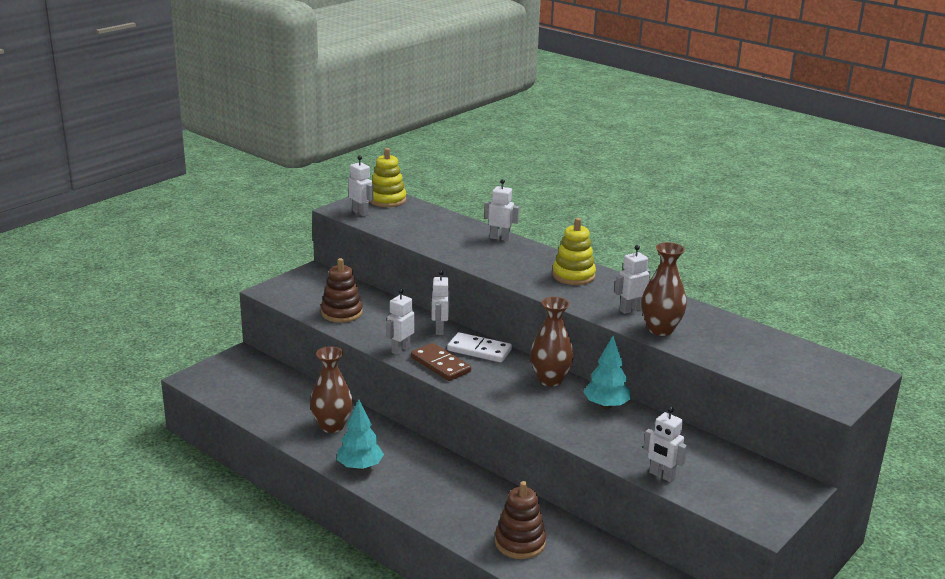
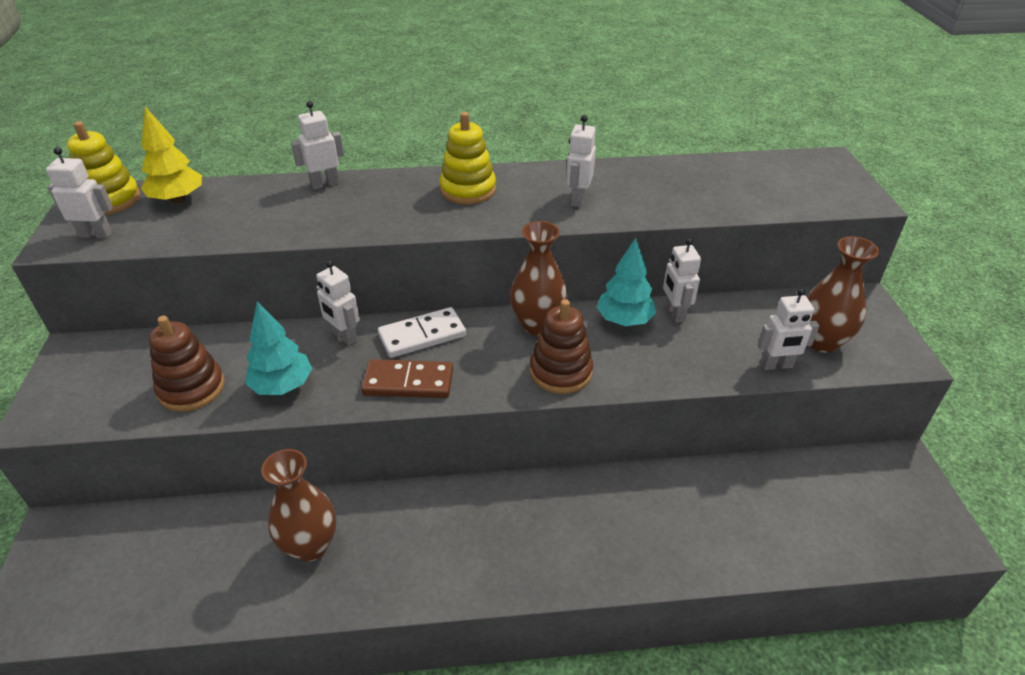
camera: 45 degrees left, 15 degrees up
turquoise tree [337,399,384,470] -> turquoise tree moved to [245,301,313,395]
white robot [386,289,415,355] -> white robot moved to [663,238,701,323]
brown stacking toy [495,481,546,559] -> brown stacking toy moved to [530,299,593,394]
brown vase [641,242,687,336] -> brown vase moved to [807,236,879,353]
none -> yellow tree [141,107,202,203]

